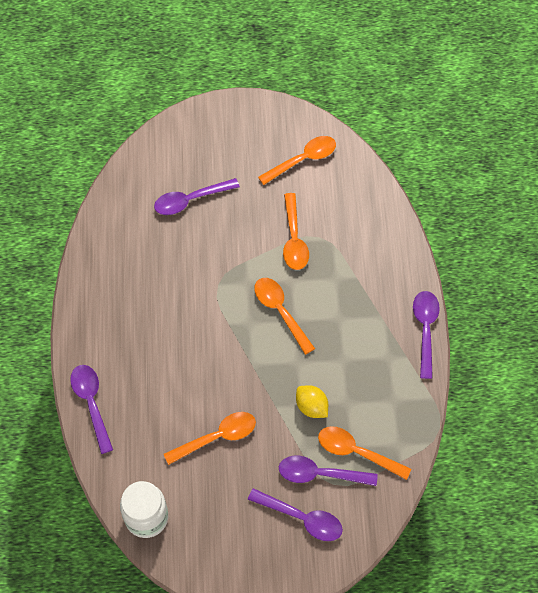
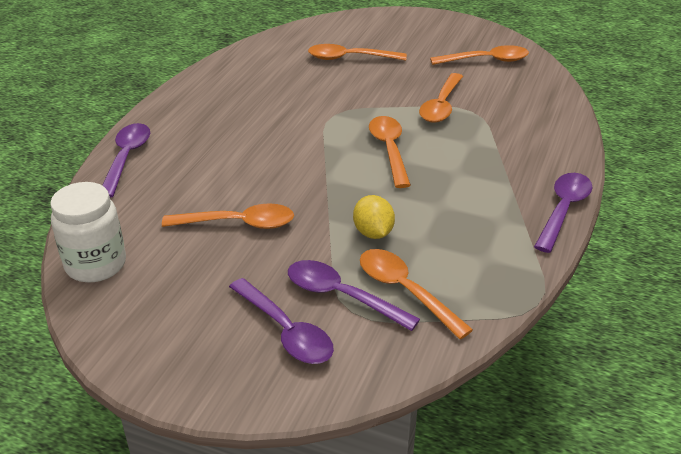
camera: 25 degrees right, 25 degrees down
purple spoon [154,178,240,215] -> orange spoon [308,44,407,61]

